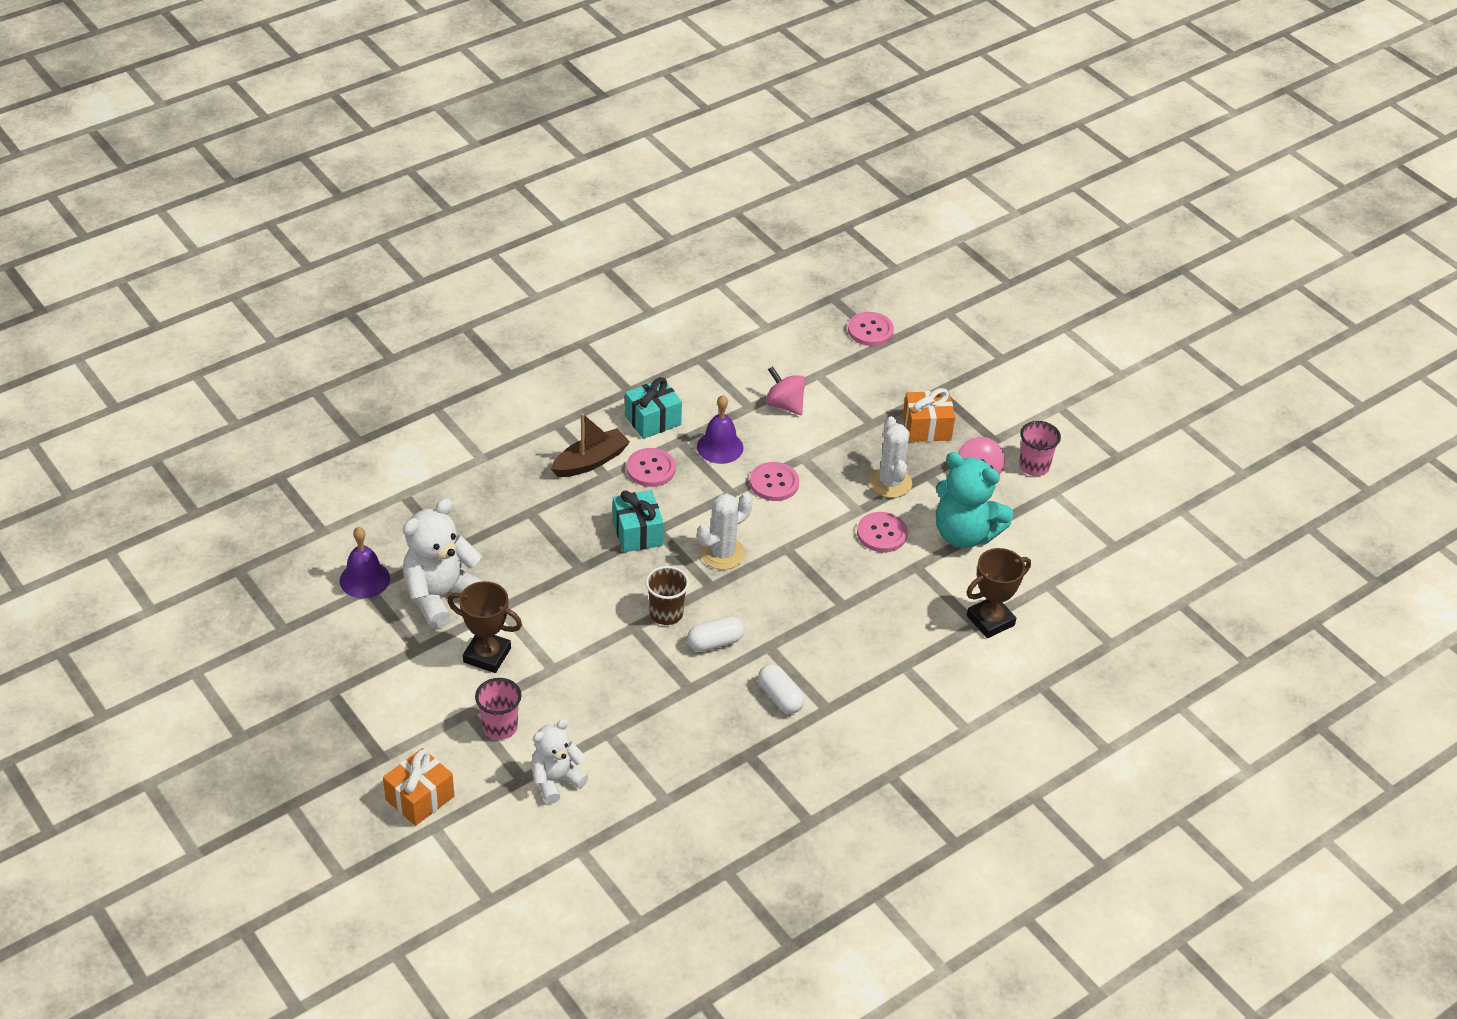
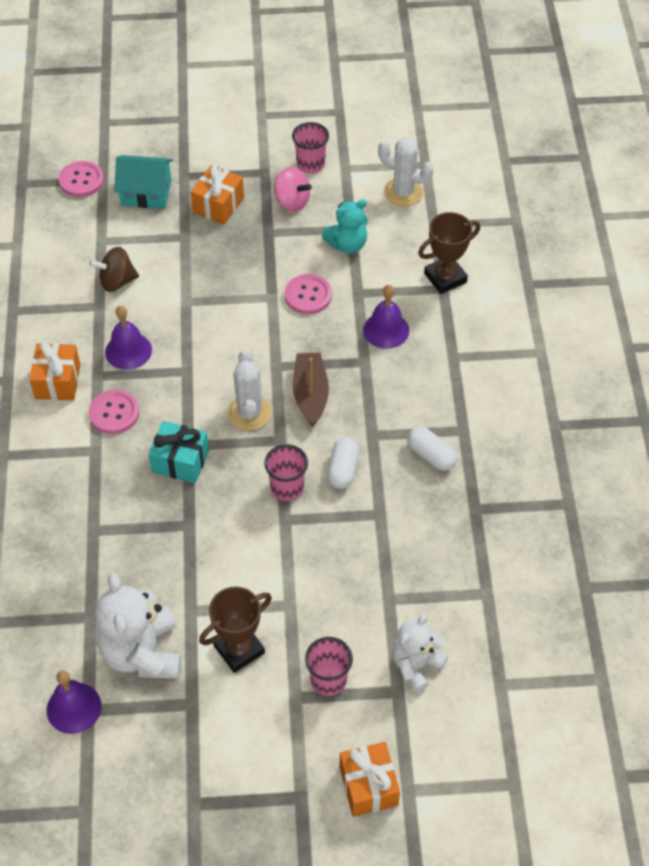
camera: 55 degrees left, 10 degrees up
white teddy bear [532,719,588,804] -> white teddy bear turned 45 degrees clockwise [392,614,448,693]
brown boat [551,413,630,477] -> brown boat moved to [293,352,329,426]
turquoise gift [625,377,682,439] -> orange gift [29,341,80,400]
brown cup [645,566,689,625] -> pink cup [264,444,308,501]
pink button [750,462,799,501] -> none
white capsule [758,664,804,714] -> white capsule turned 45 degrees clockwise [407,427,457,471]
pink spinning top [765,366,806,415] -> brown spinning top [89,247,139,292]
white cactus [869,416,912,498] -> white cactus moved to [378,138,434,207]
turquoise teddy bear [936,452,1013,548] -> turquoise teddy bear [322,199,368,253], size x0.63
brown trophy [966,548,1031,638] -> brown trophy turned 60 degrees clockwise [418,212,480,294]
none -> turquoise house [114,155,173,209]
none -> purple bell [363,285,409,349]

